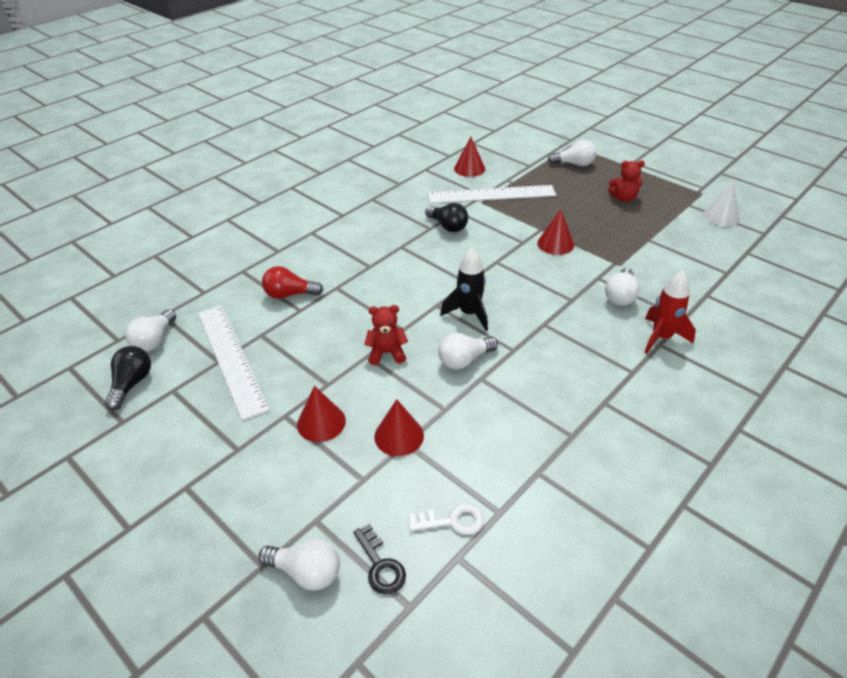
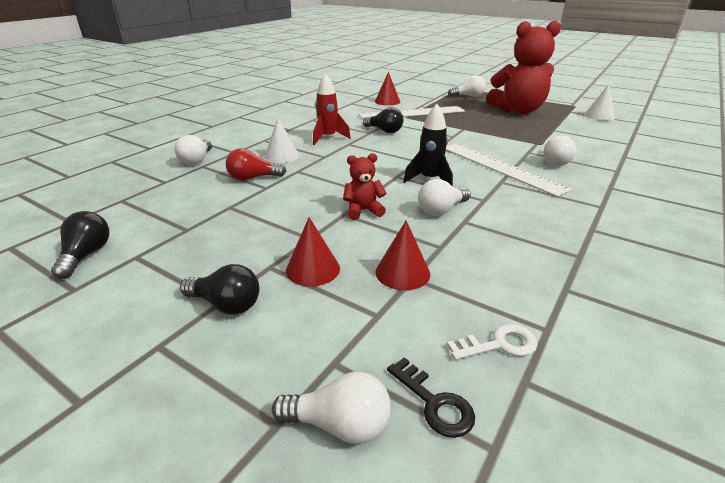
camera: 10 degrees left, 10 degrees down
white light bulb [125,309,176,352] -> white light bulb moved to [174,135,212,165]
white ruler [198,305,270,421] -> white ruler moved to [446,143,572,197]
red cone [537,209,574,255] -> none
red teddy bear [608,160,645,202] -> red teddy bear [486,21,561,114], size x2.29
red rocket [644,271,696,354] -> red rocket moved to [313,73,351,145]
none -> black light bulb [180,264,259,315]
none -> white cone [264,118,300,163]

